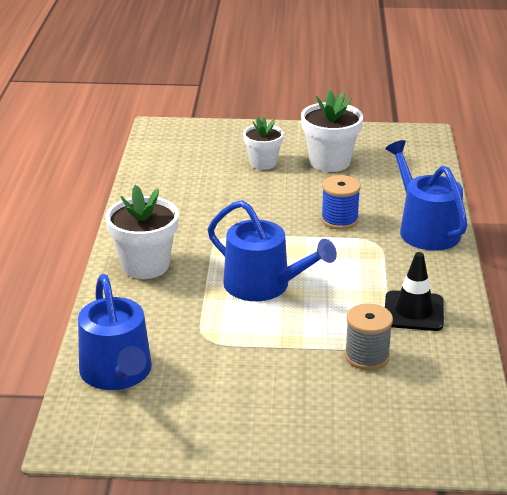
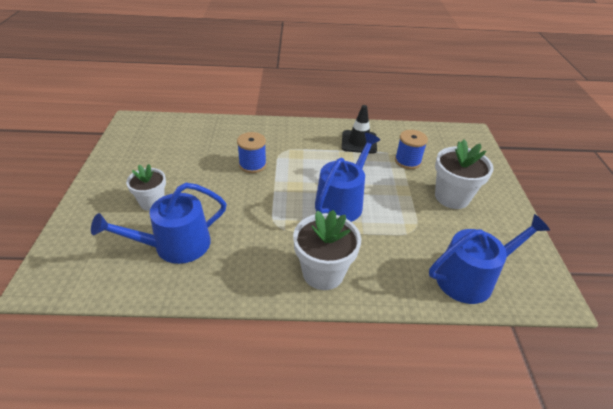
camera: 95 degrees left, 10 degrees up
white flower pot [301,90,363,172] -> white flower pot moved to [435,139,494,209]
grey spool [345,303,393,370] -> blue spool [395,130,428,169]
blue watering can [385,140,467,251] -> blue watering can moved to [91,183,227,264]

